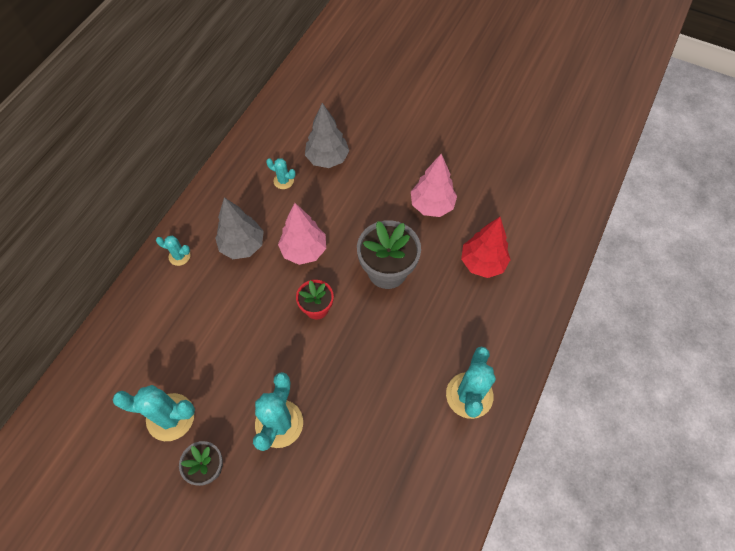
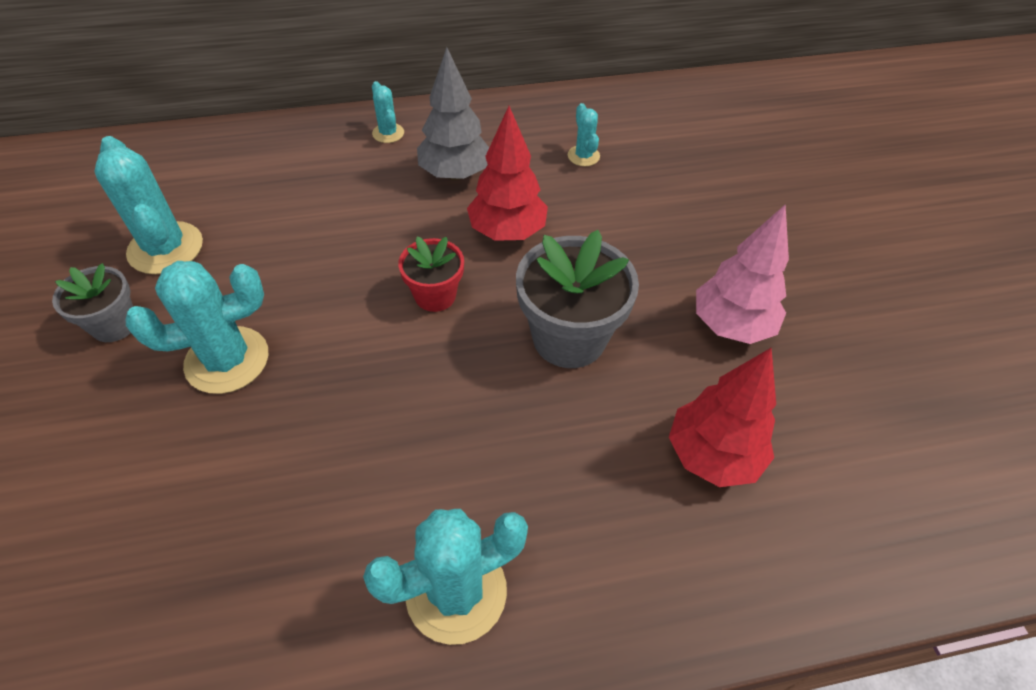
camera: 50 degrees right, 10 degrees down
pink tree [278,203,326,265] -> red tree [467,106,548,241]
grey tree [305,103,349,168] -> none

